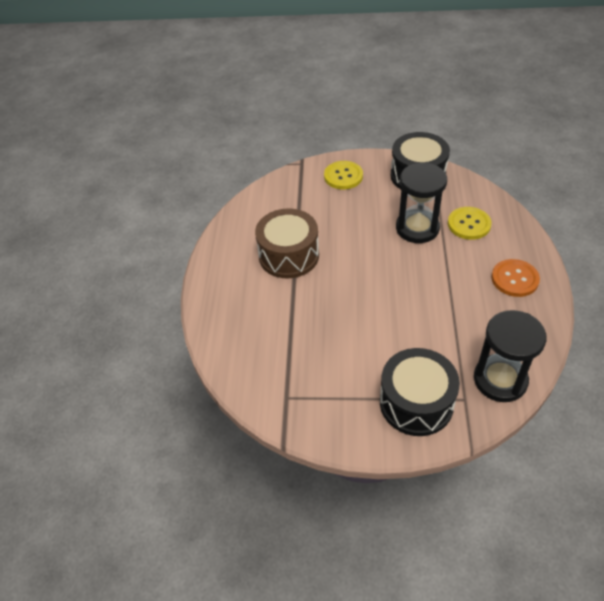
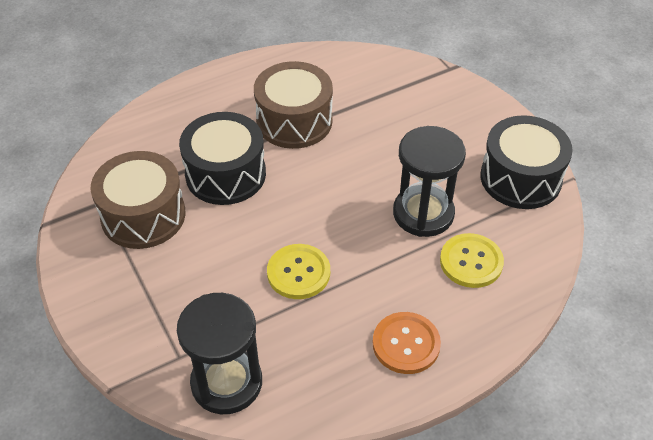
camera: 55 degrees right, 0 degrees up
yellow button [324,161,363,189] -> yellow button moved to [267,244,330,299]
black drum [380,348,460,436] -> black drum moved to [179,112,266,205]
none -> brown drum [91,151,186,249]

